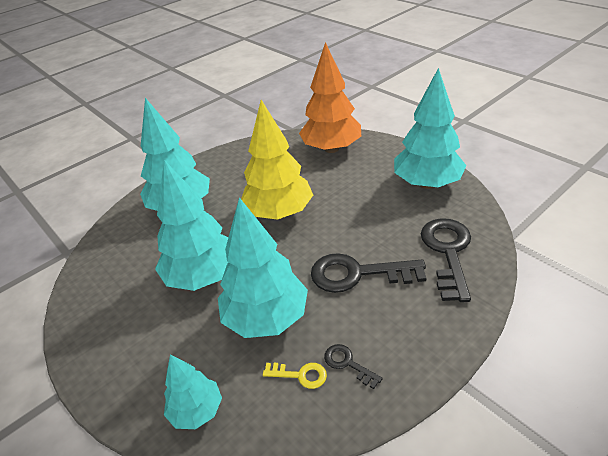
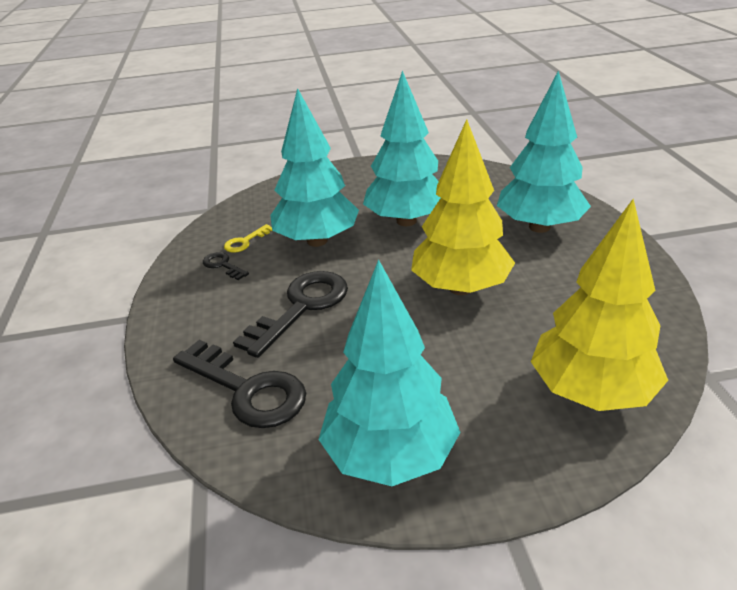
camera: 120 degrees right, 5 degrees down
turquoise tree [164,354,222,429] -> none
orange tree [299,42,361,153] -> yellow tree [531,199,668,411]
black key [324,344,383,389] -> black key turned 120 degrees counterclockwise [203,252,249,280]

